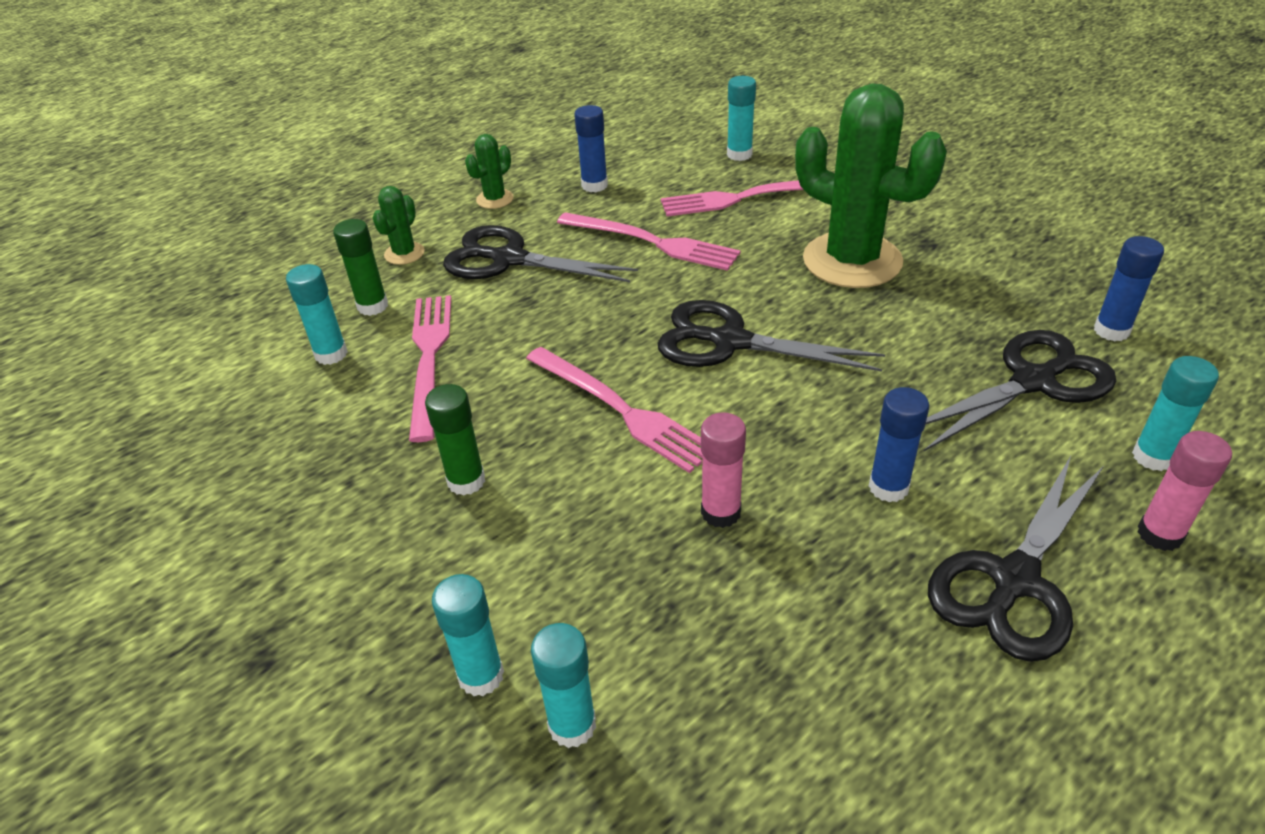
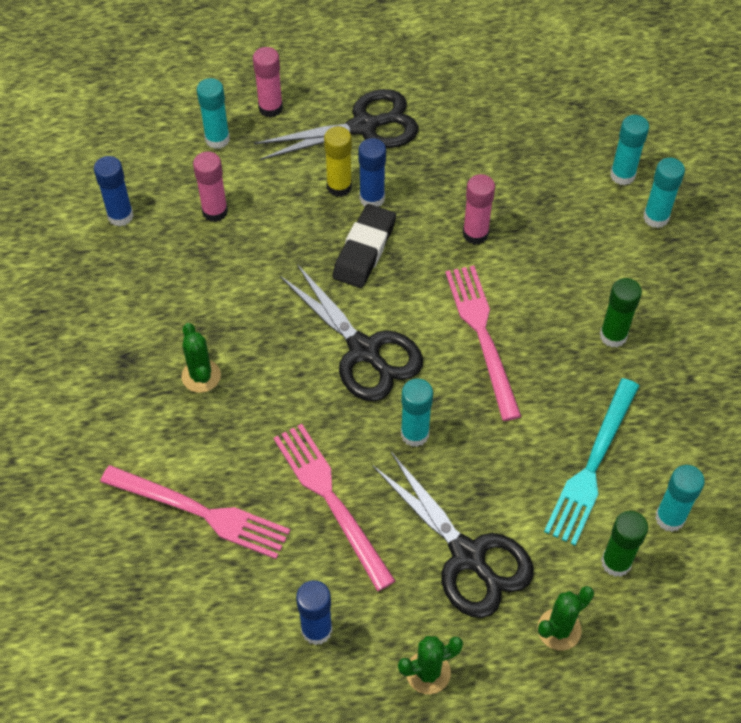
camera: 150 degrees left, 15 degrees up
pink fork [409,295,451,442] -> turquoise fork [544,378,639,545]
turquoise glue stick [727,76,756,161] -> turquoise glue stick moved to [401,379,433,447]
green cactus [795,83,947,288] -> green cactus [181,323,221,393], size x0.43
black scissors [923,330,1116,452] -> pink glue stick [193,152,228,222]
none -> yellow glue stick [324,126,352,197]
none -> black eraser [332,204,396,288]

